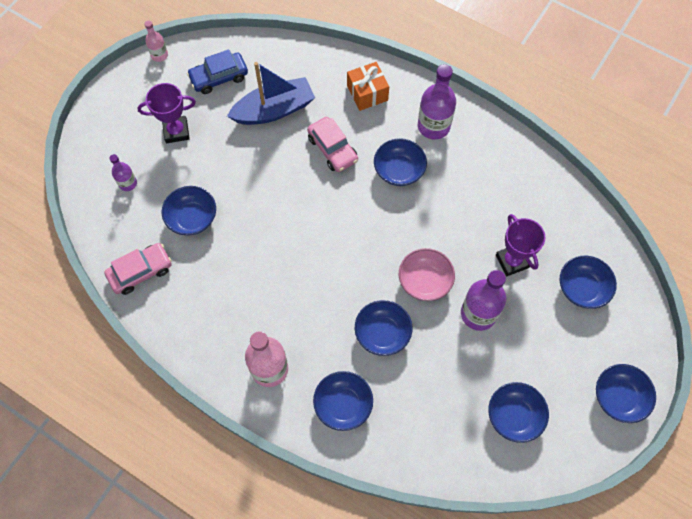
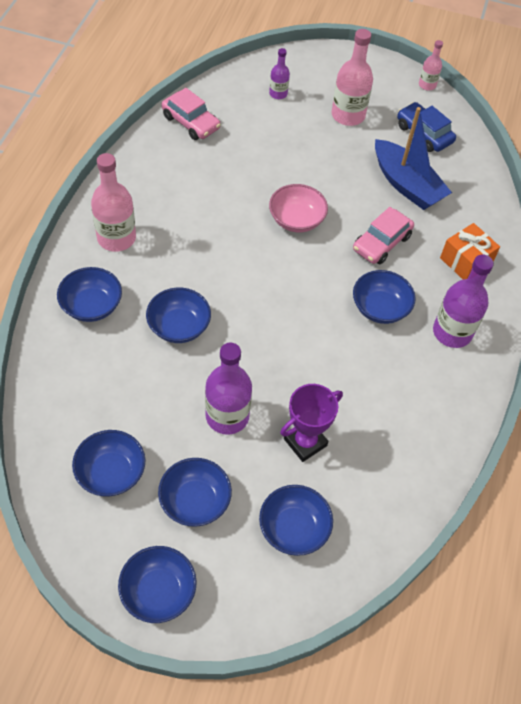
camera: 70 degrees right, 10 degrees down
purple trophy [137,83,196,143] -> pink bottle [332,29,373,126]
blue bowl [162,186,216,235] -> blue bowl moved to [158,458,232,527]
pink bowl [399,248,455,301] -> pink bowl moved to [269,184,328,233]

